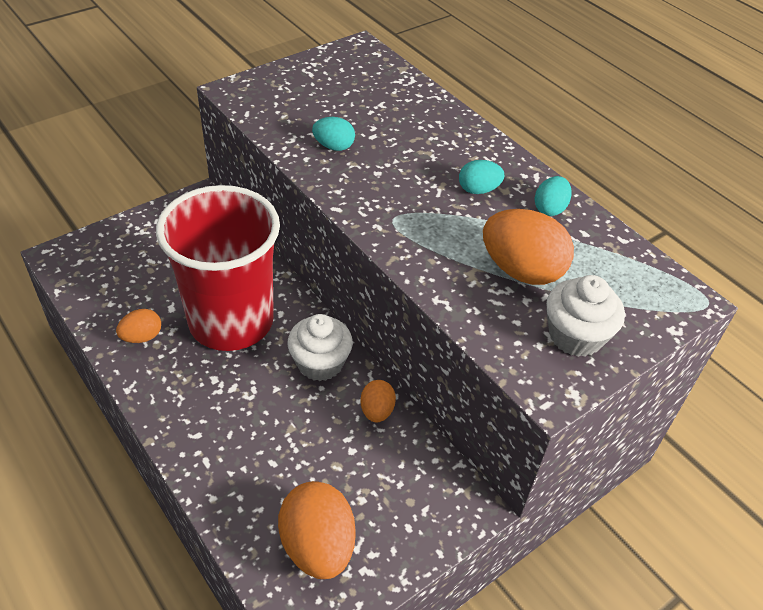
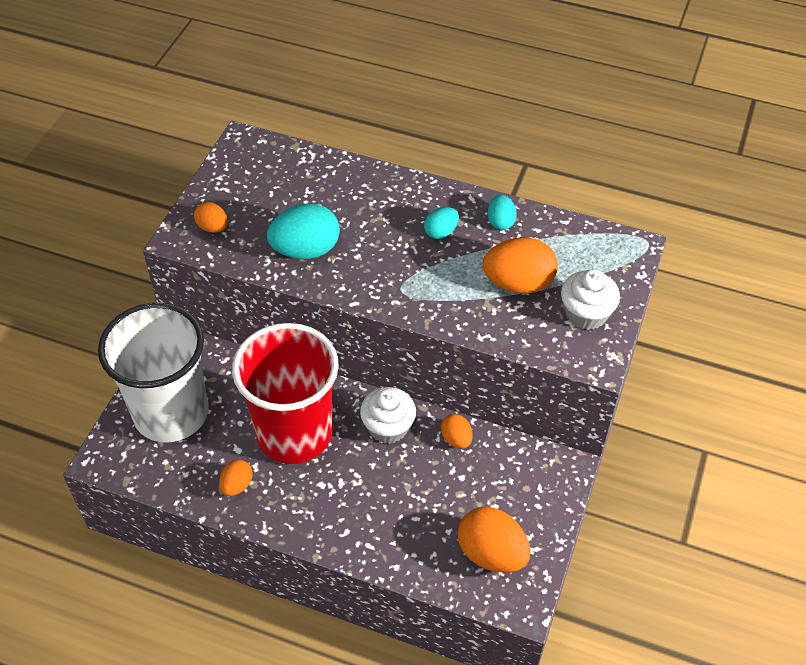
camera: 30 degrees left, 5 degrees up
turquoise egg [312,117,355,151] -> turquoise egg [267,203,340,259], size x1.85
none -> white cup [98,303,209,443]
none -> orange egg [194,202,228,233]

